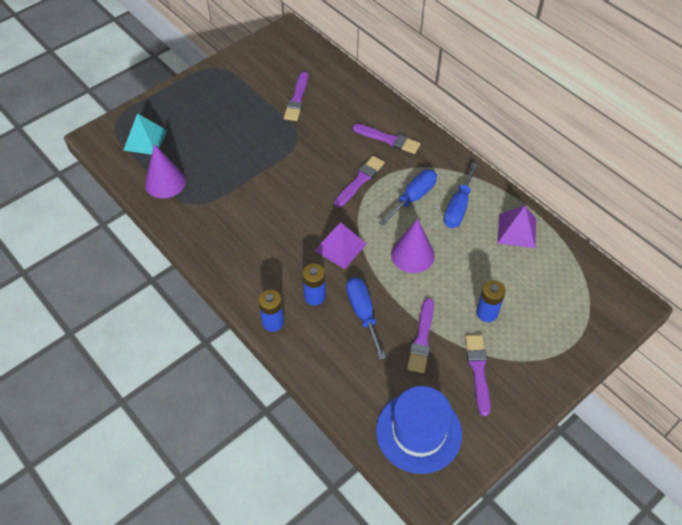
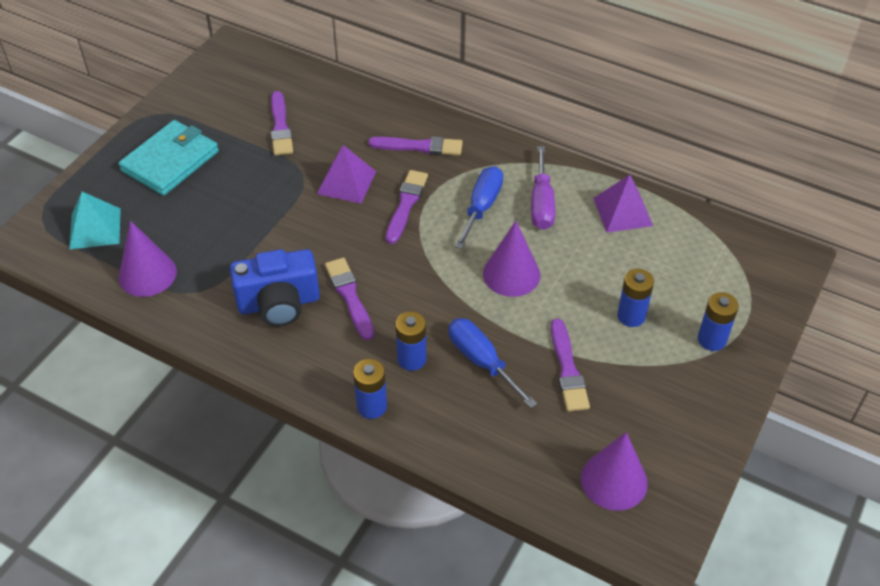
camera: 20 degrees left, 5 degrees down
purple pyramid [314,222,366,269] -> purple pyramid moved to [317,145,376,203]
blue hat [376,386,462,474] -> purple cone [581,432,648,511]
blue screwdriver [444,163,478,228] -> purple screwdriver [531,146,555,230]
purple brush [465,335,491,416] -> purple brush moved to [325,257,374,340]
none -> turquoise wallet [118,120,219,196]
none -> blue camera [230,249,320,327]
none -> blue battery [698,292,739,351]

